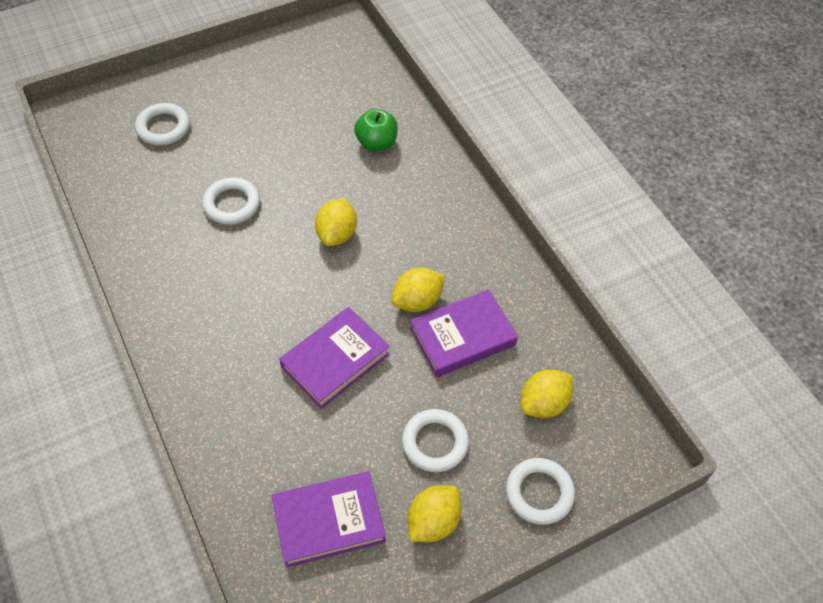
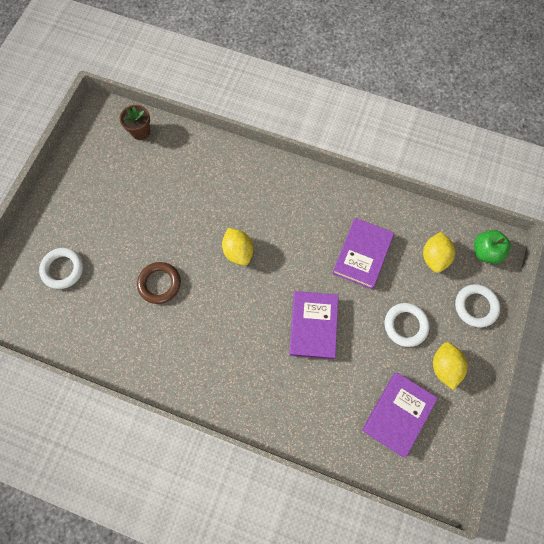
camera: 40 degrees left, 15 degrees up
white ring [202,177,260,225] -> brown ring [137,262,181,304]
green apple [354,109,398,151] -> green apple moved to [474,230,511,264]
yellow lemon [391,267,445,312] -> none
none -> brown flower pot [120,105,150,140]

